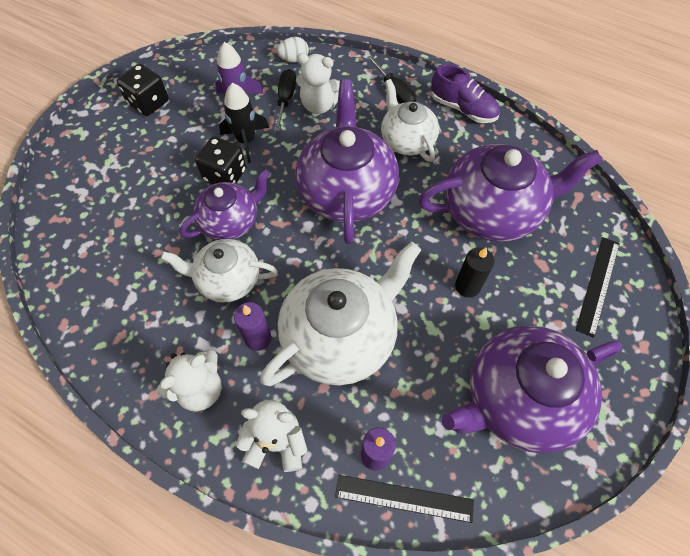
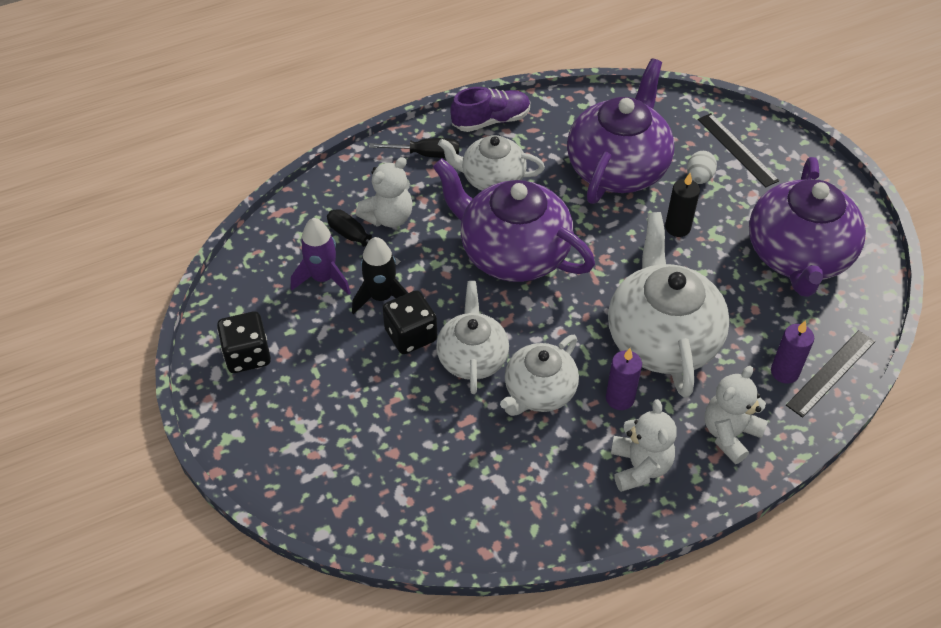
camera: 55 degrees left, 10 degrees down
purple teapot [180,169,270,240] -> white teapot [436,281,509,394]
white egg [277,37,309,63] -> white egg moved to [687,151,717,184]

